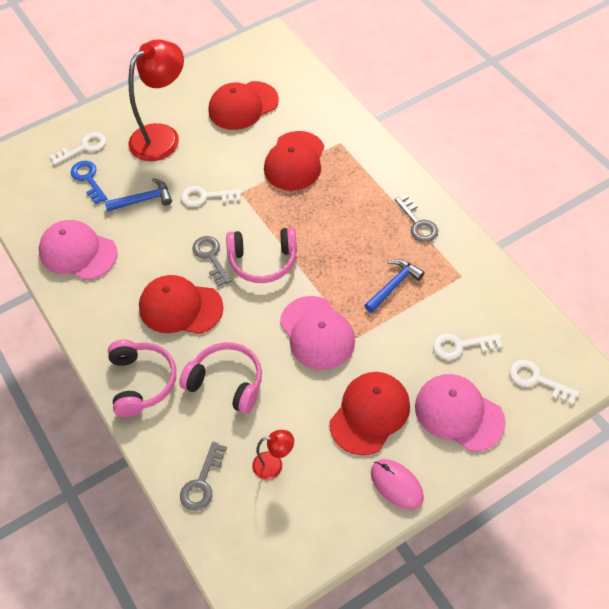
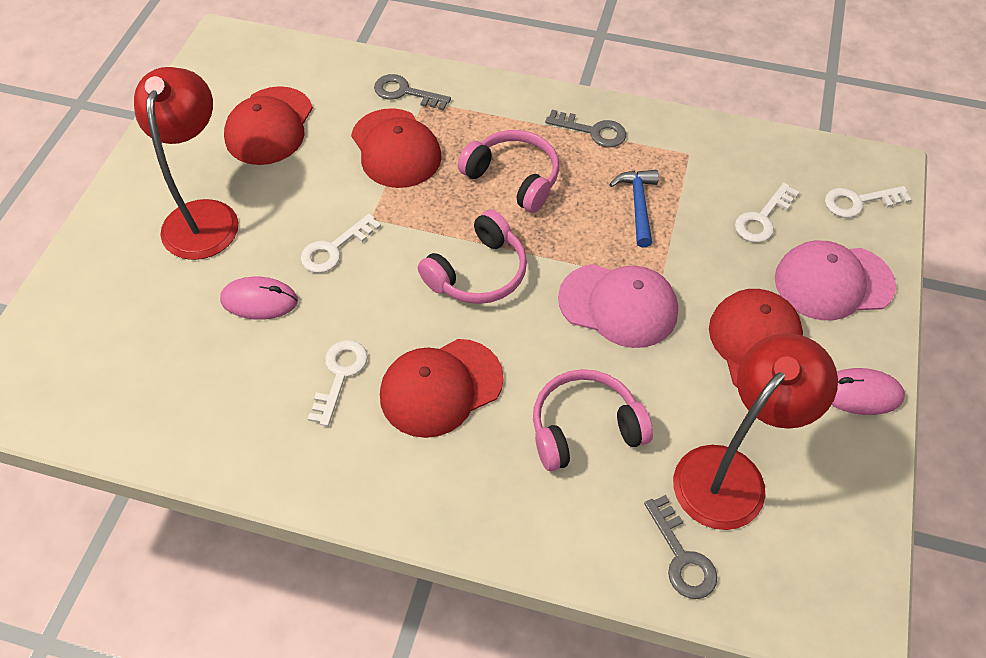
camera: 45 degrees left, 0 degrees up
pink cap [39,220,118,280] -> none
white key [50,132,106,165] -> white key moved to [308,340,368,426]
blue key [71,161,107,205] -> none
blue hammer [105,178,172,212] -> pink mouse [220,277,298,320]
pink headphones [108,340,176,417] -> pink headphones moved to [458,130,559,213]
grey key [192,236,231,287] -> grey key moved to [374,74,451,111]
red lamp [252,430,294,480] -> red lamp [673,333,838,530], size x2.13

